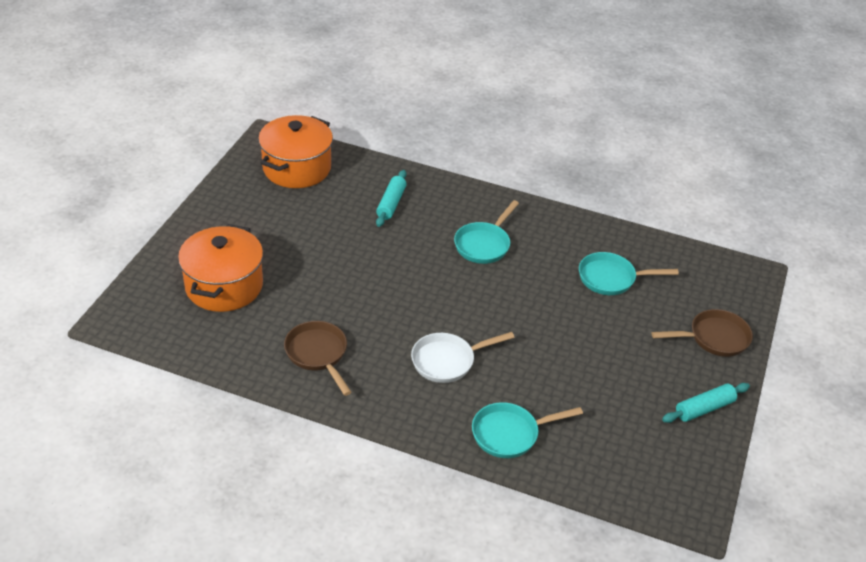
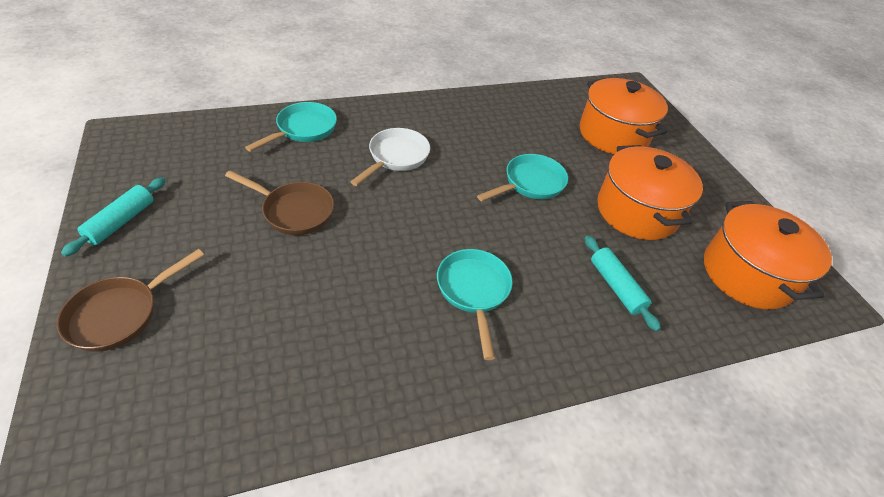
camera: 140 degrees right, 5 degrees up
brown pan [284,321,352,396] -> brown pan moved to [225,170,334,235]
turquoise pan [579,252,679,295] -> turquoise pan moved to [477,154,568,201]
none -> orange pot [597,145,703,240]

